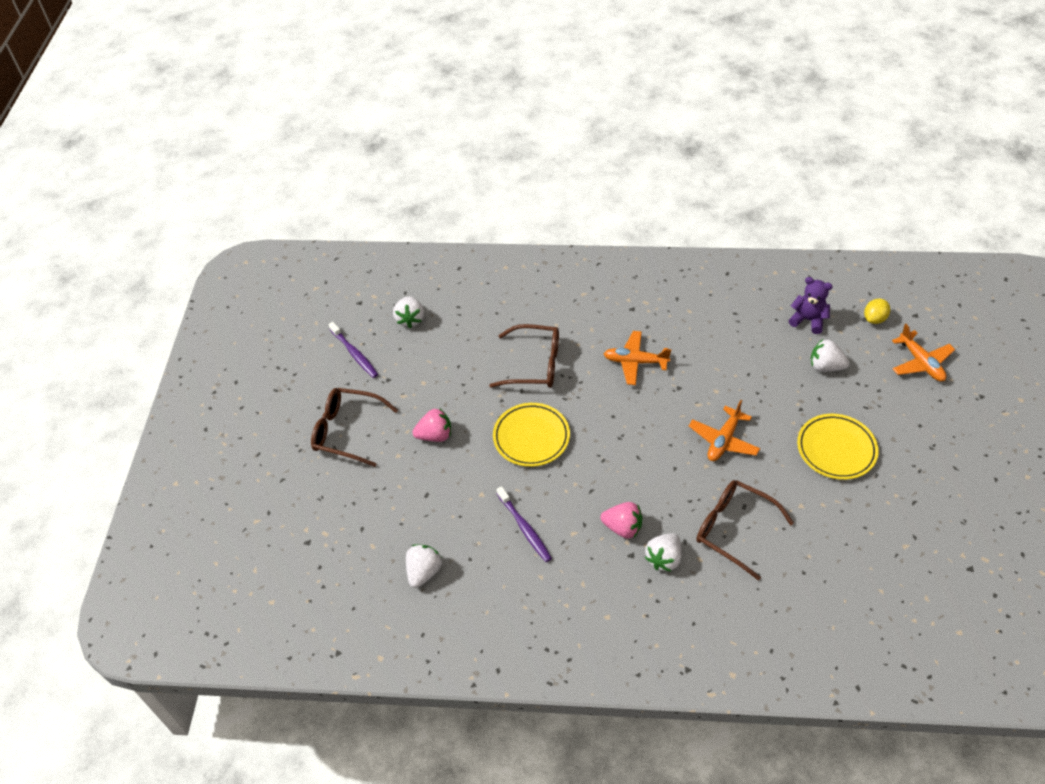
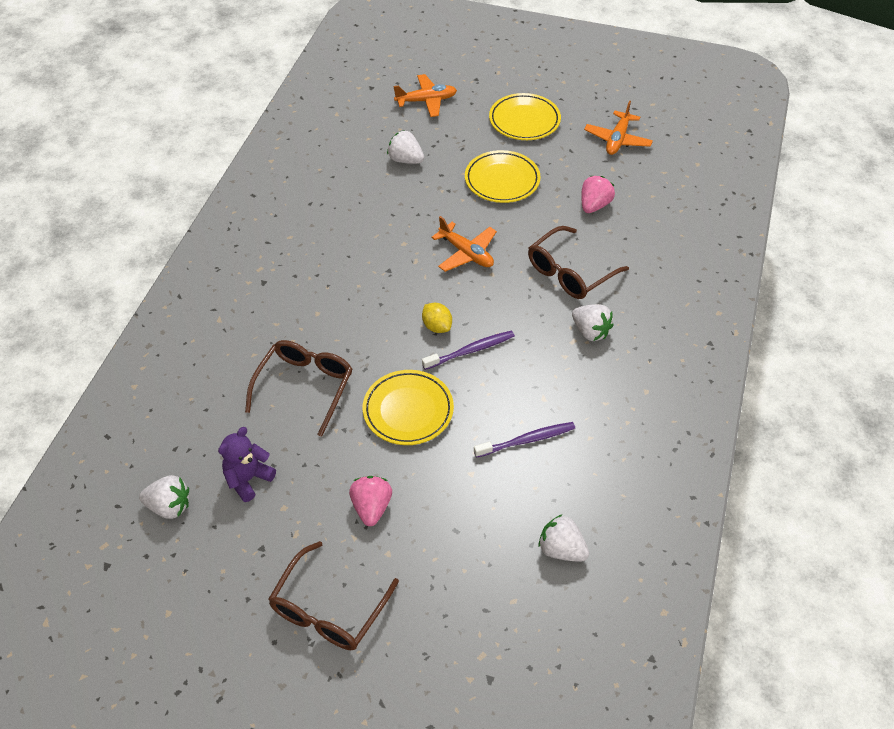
camera: 80 degrees left, 0 degrees up
purple toothbrush [328,322,378,378] -> purple toothbrush moved to [422,330,515,370]
pink strawberry [600,502,643,539] -> pink strawberry moved to [581,176,615,213]
orange plane [604,331,671,385] -> orange plane moved to [584,101,653,155]
purple teddy bear [788,277,833,334] -> purple teddy bear moved to [218,427,276,502]
white strawberry [811,339,849,372] -> white strawberry turned 90 degrees clockwise [387,130,424,164]
yellow lemon [864,298,890,324] -> yellow lemon moved to [422,303,452,333]
none -> yellow plate [489,93,561,140]

